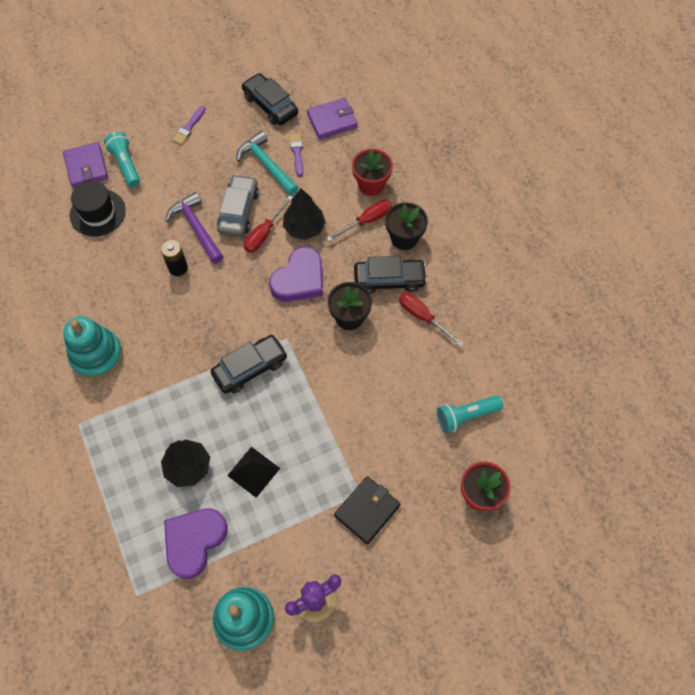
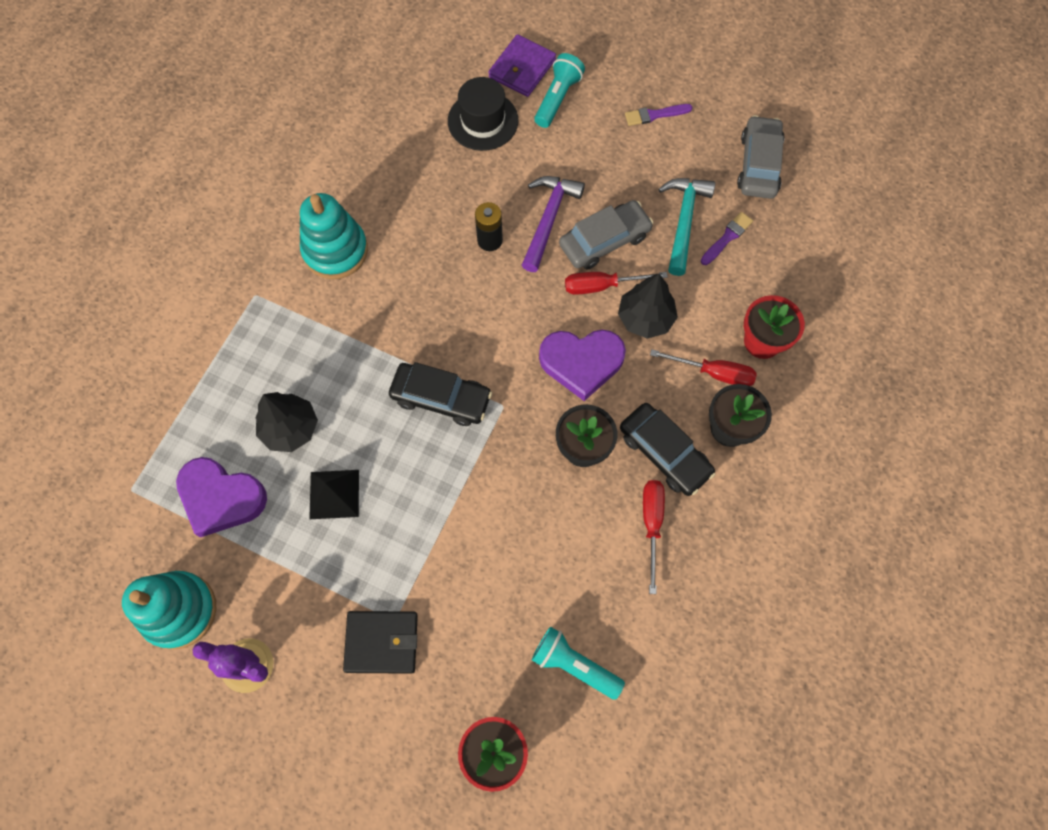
camera: 50 degrees right, 5 degrees up
purple heart [164,508,228,579] -> purple heart turned 150 degrees counterclockwise [176,457,267,537]
black car [242,73,298,125] -> grey car [737,115,785,199]
purple wallet [307,98,358,139] -> none

